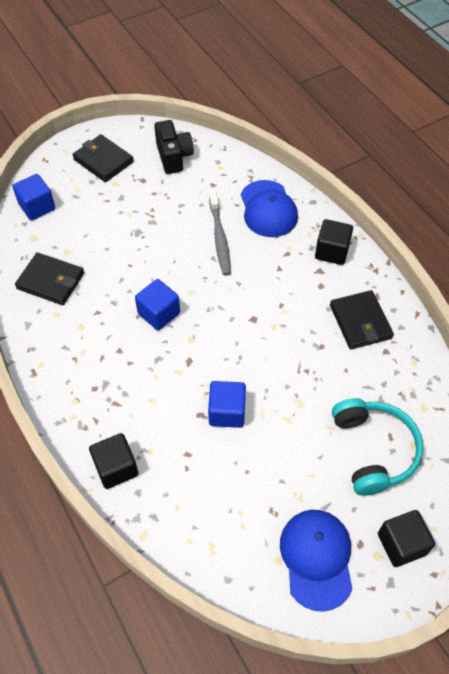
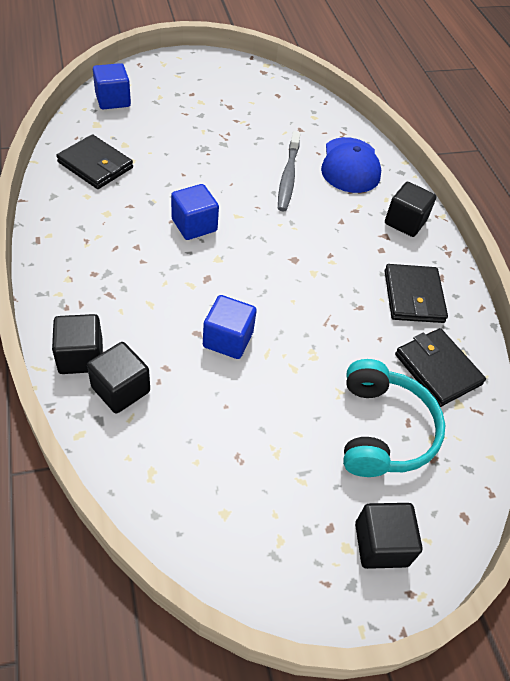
camera: 10 degrees right, 5 degrees down
black wallet [72,134,134,182] -> black wallet moved to [395,328,486,407]
black camera [154,120,194,174] -> none
blue cap [280,510,353,612] -> none
none -> black cube [87,342,150,413]

